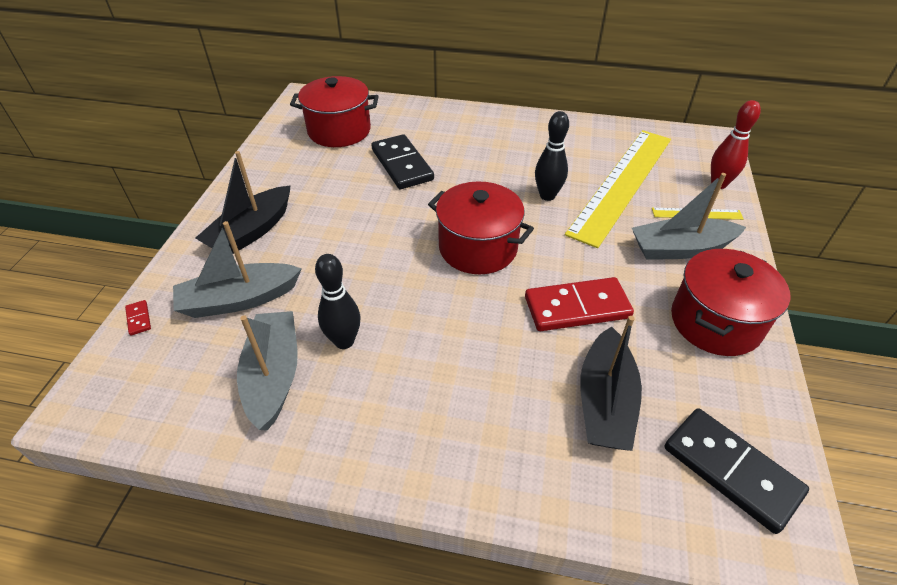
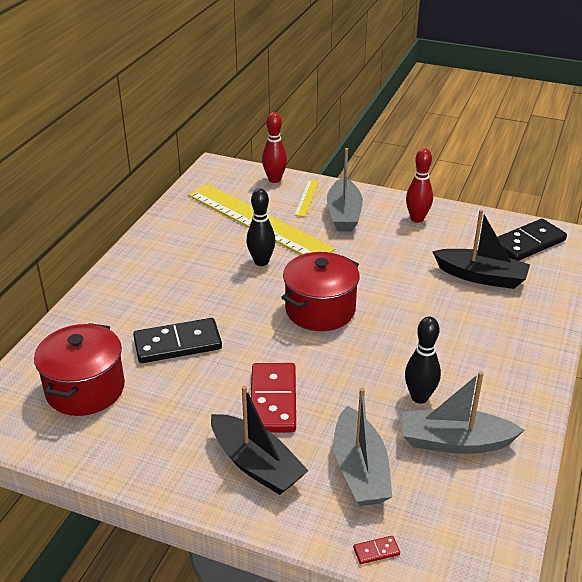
camera: 80 degrees left, 10 degrees down
red domino [525,277,634,331] -> red domino moved to [251,363,296,432]
red pot [671,249,790,356] -> red bowling pin [406,148,433,223]

